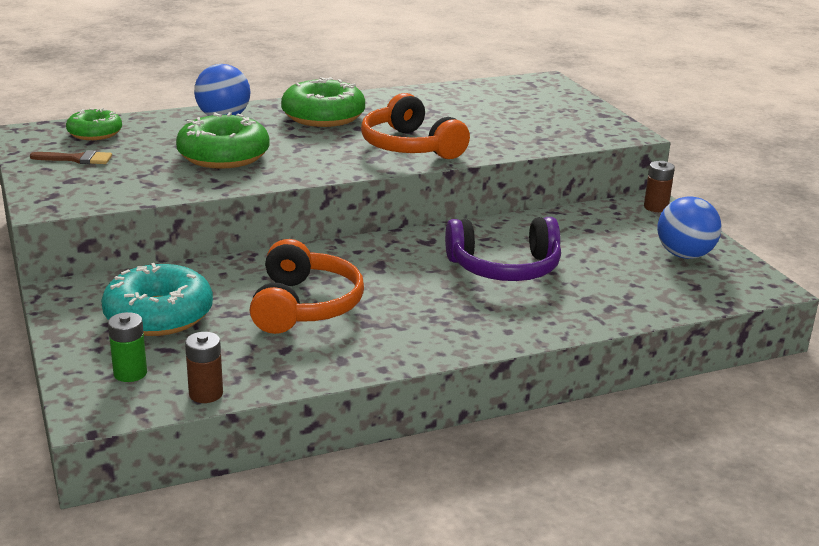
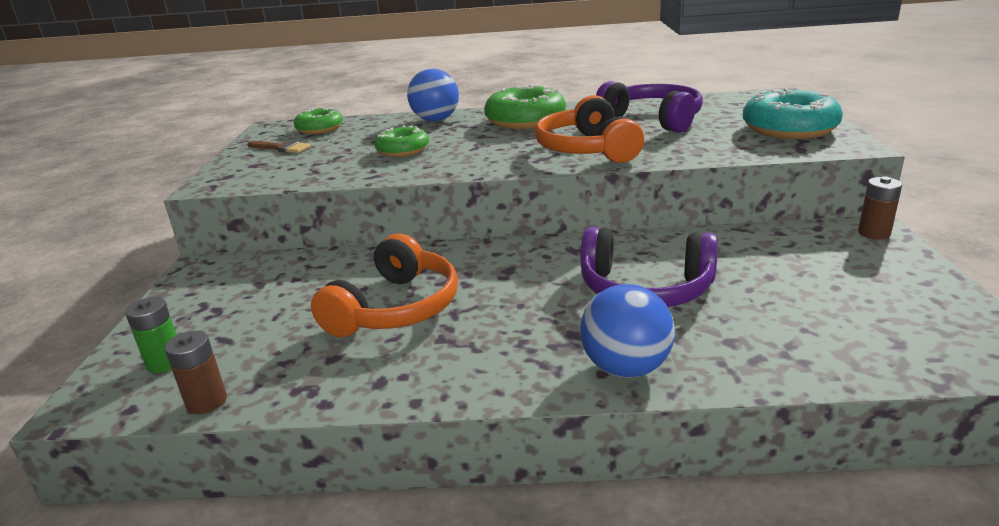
camera: 25 degrees right, 0 degrees up
turquoise donut [101,263,213,336] -> turquoise donut moved to [743,88,843,139]
green donut [176,112,270,169] -> green donut [374,126,429,157], size x0.61
blue ball [657,196,722,259] -> blue ball moved to [580,284,675,378]
none -> purple headphones [596,81,703,133]

